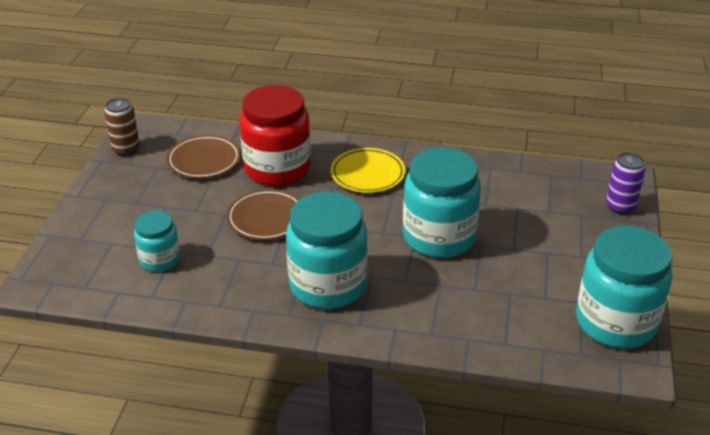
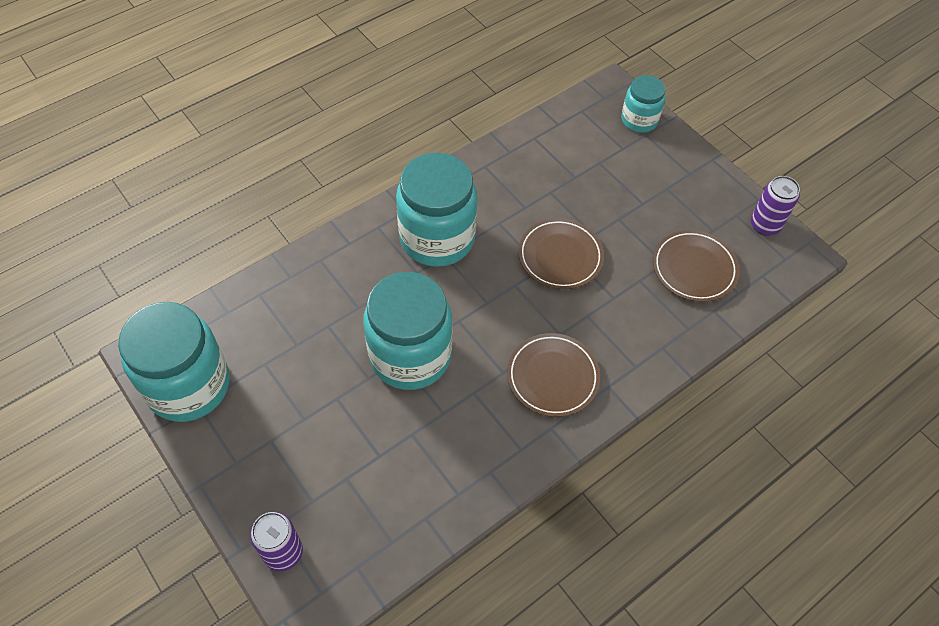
camera: 130 degrees right, 20 degrees up
brown can [104,98,140,156] -> purple can [751,176,800,236]
turquoise jar [134,211,180,272] -> turquoise jar moved to [621,75,665,133]
red jar [240,85,311,186] -> none
yellow plate [331,148,406,193] -> brown plate [507,333,600,417]

